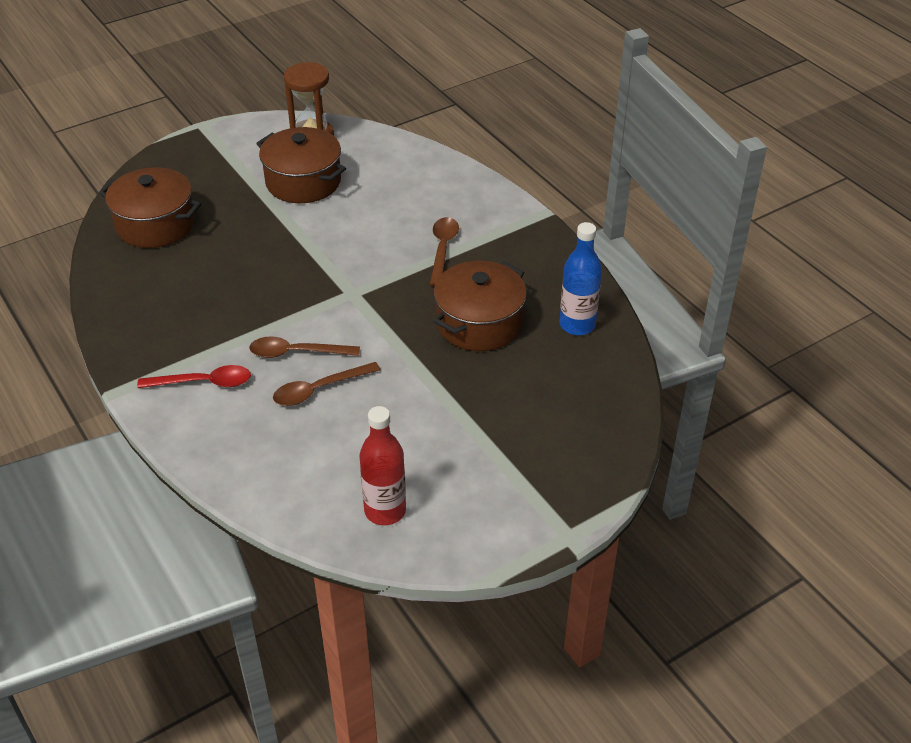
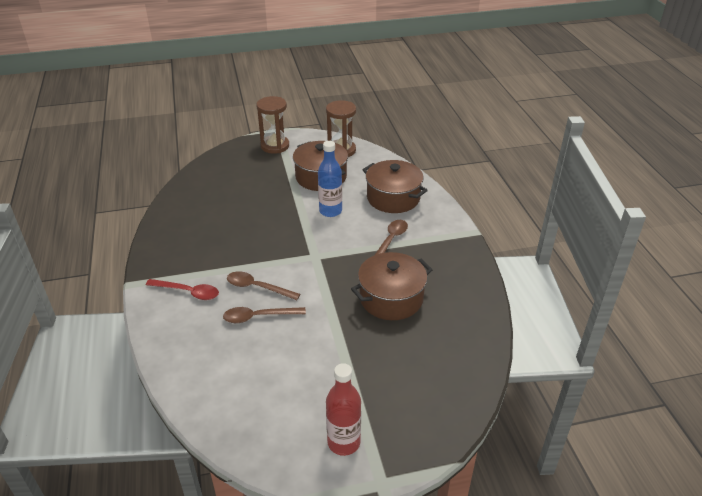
camera: 20 degrees right, 5 degrees down
brown pot [99,167,201,248] -> brown pot moved to [363,160,428,213]
red bottle [360,406,406,525] -> red bottle moved to [326,363,361,456]
blue bottle [560,222,602,335] -> blue bottle moved to [318,141,342,217]
none -> brown hourglass [256,96,289,154]

